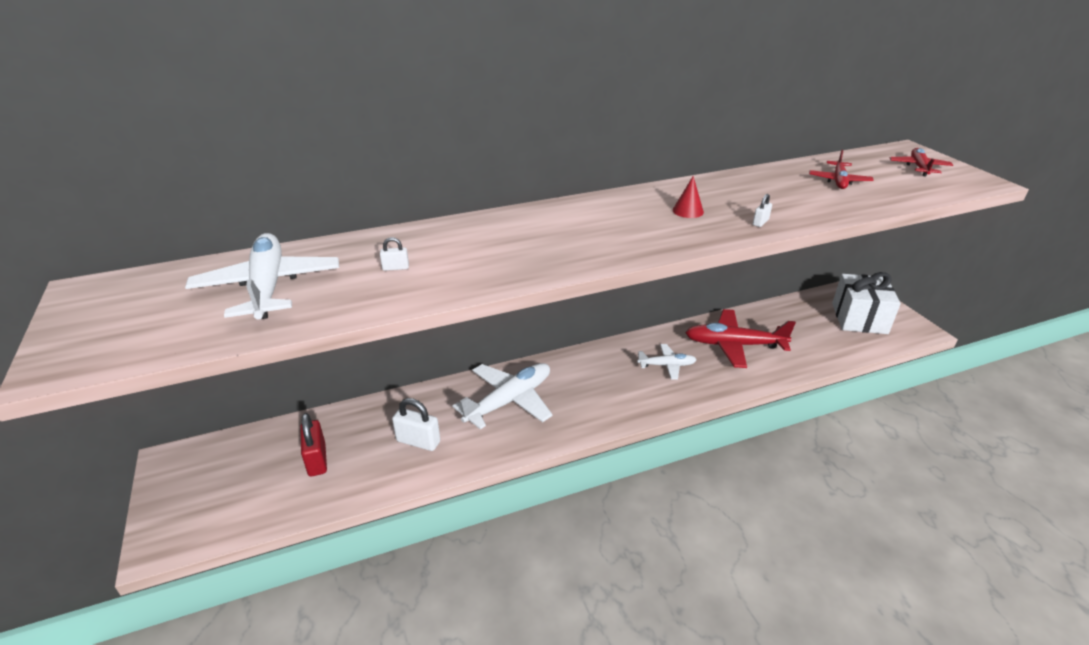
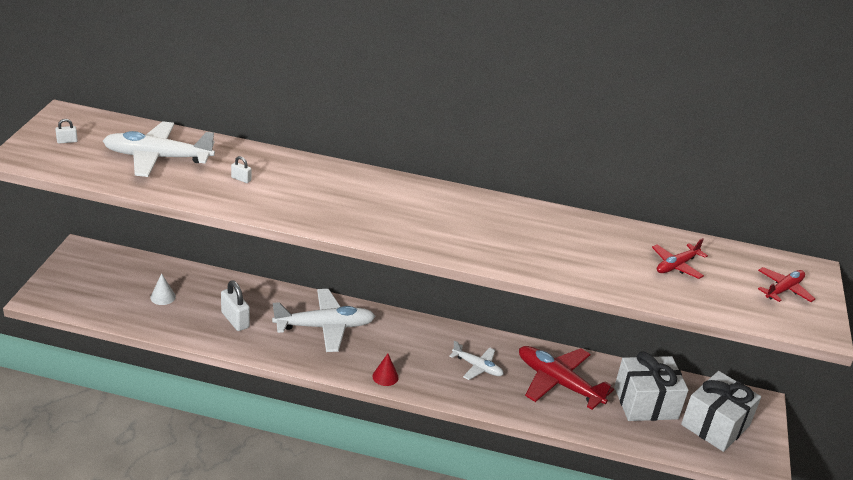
camera: 30 degrees right, 0 degrees up
white plane [185,233,339,320] -> white plane turned 105 degrees counterclockwise [103,121,215,177]
red padlock [300,413,327,477] -> white cone [150,273,176,305]
red cone [673,176,704,218] -> red cone moved to [372,354,399,386]
white padlock [753,194,772,227] -> white padlock moved to [55,119,78,144]
none -> white gift [614,351,688,421]

